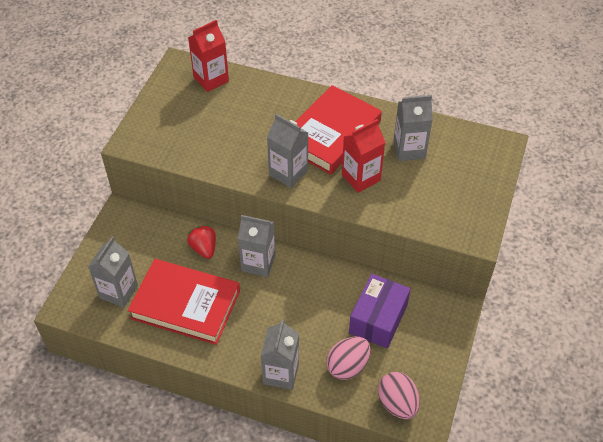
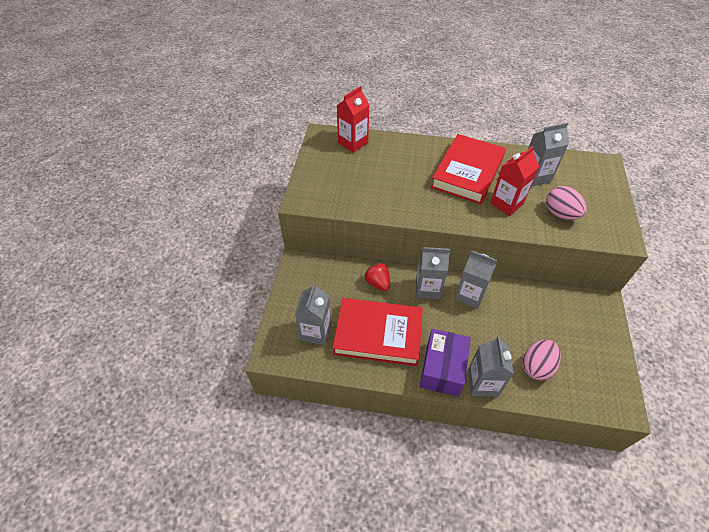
camera: 10 degrees left, 0 degrees up
grey carton [267,114,308,188] -> grey carton moved to [455,251,498,309]
purple box [349,274,410,349] -> purple box moved to [420,329,471,397]
pink egg [378,372,420,419] -> pink egg moved to [546,186,587,220]

